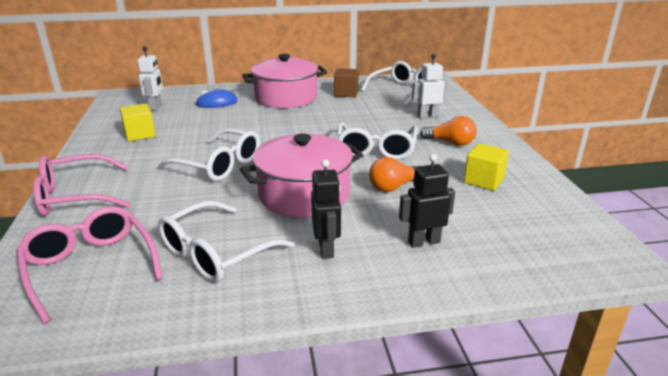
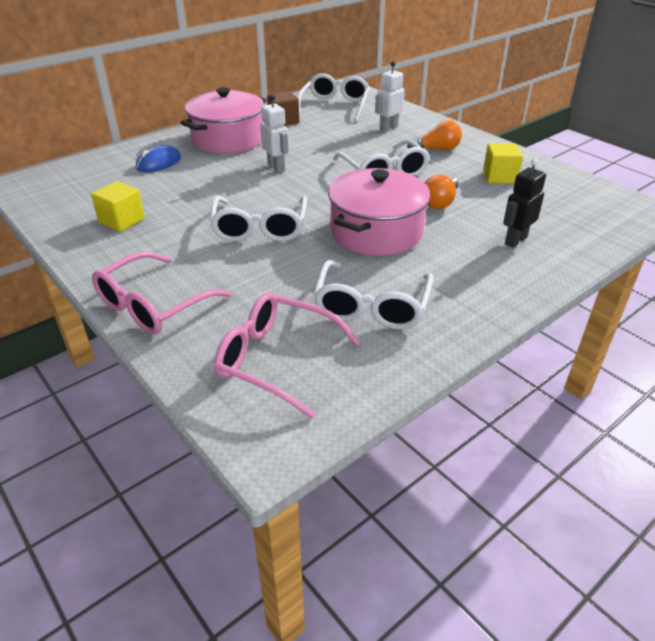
camera: 30 degrees left, 10 degrees up
white robot [137,47,163,110] -> white robot moved to [260,94,289,173]
white glasses [158,128,260,181] -> white glasses turned 90 degrees clockwise [209,196,307,242]
black robot [311,159,341,259] -> none

